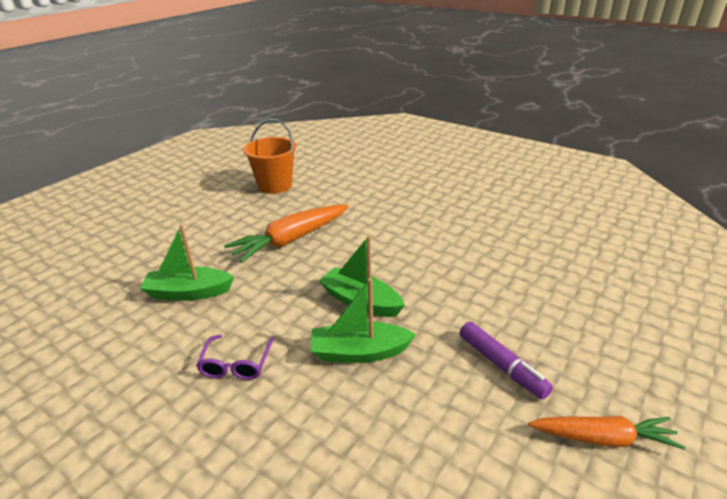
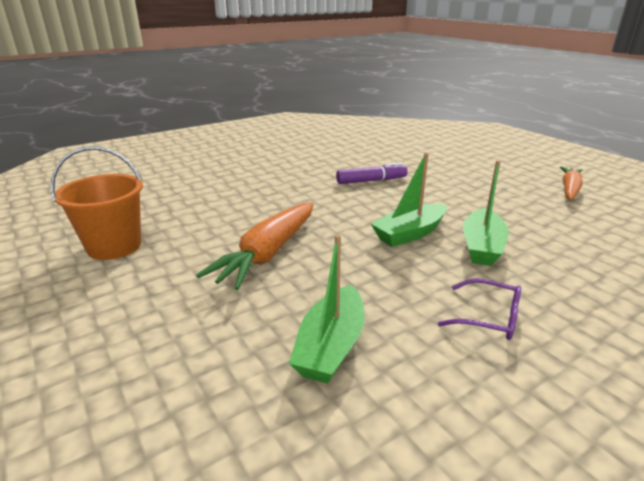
camera: 70 degrees left, 5 degrees down
orange carrot [224,205,349,263] -> orange carrot turned 45 degrees clockwise [196,202,314,290]
purple marker [460,322,553,399] -> purple marker moved to [336,162,408,184]

